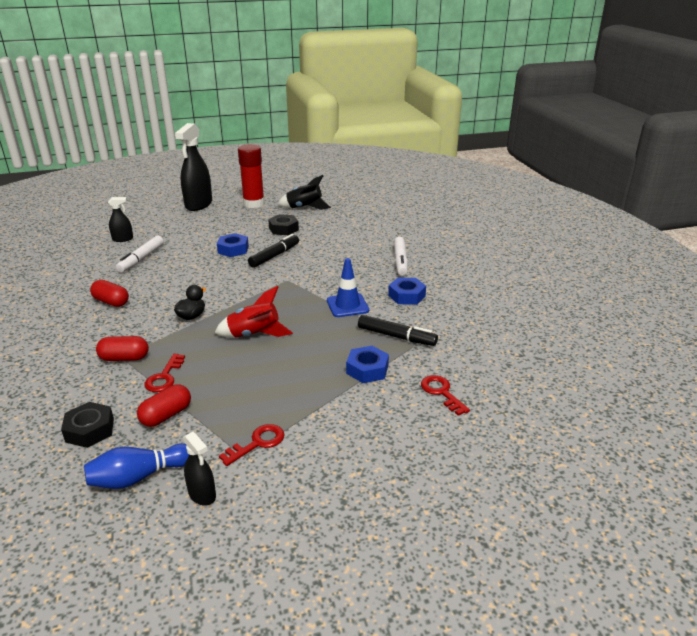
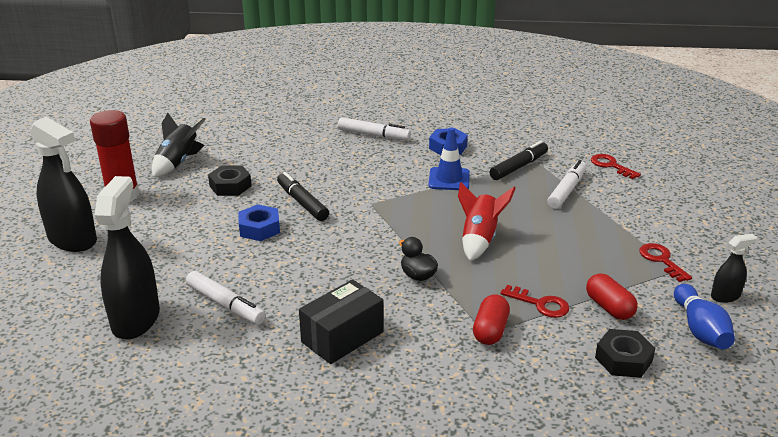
camera: 70 degrees left, 0 degrees up
red capsule [90,280,129,307] -> black box [299,279,384,364]
black spray bottle [108,197,133,242] -> black spray bottle [95,176,160,340], size x2.02
blue nut [346,346,389,383] -> white marker [547,160,586,209]
red key [421,375,470,416] -> red key turned 60 degrees clockwise [591,154,641,179]

